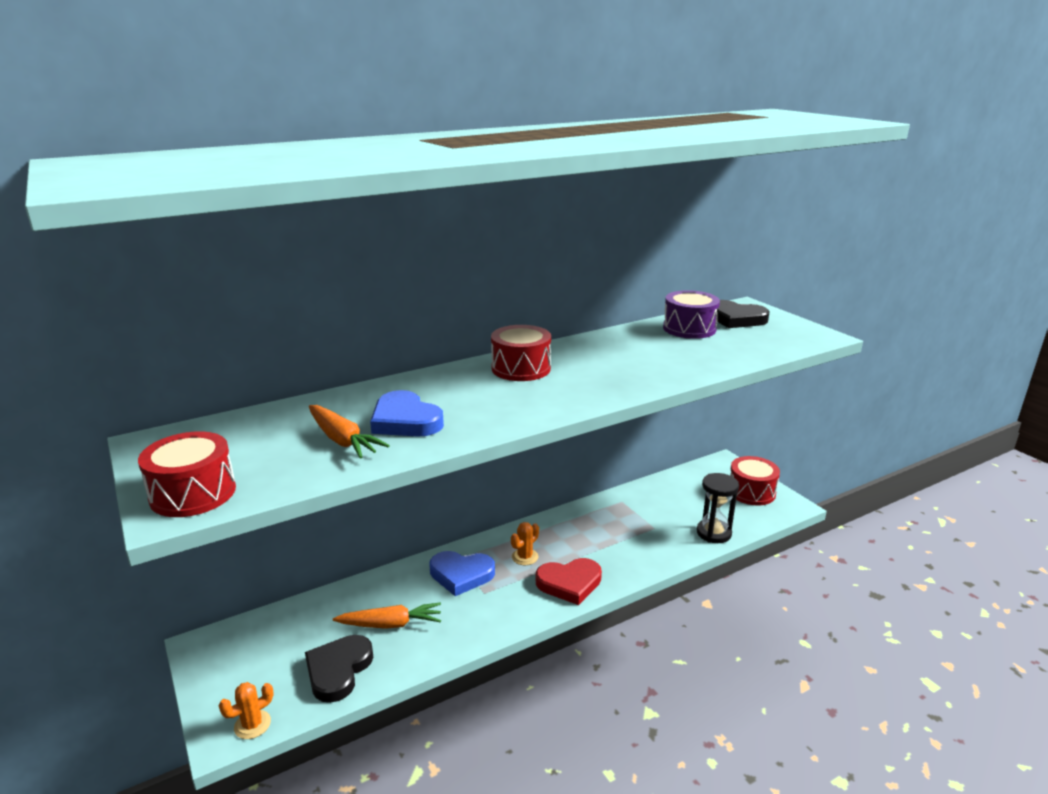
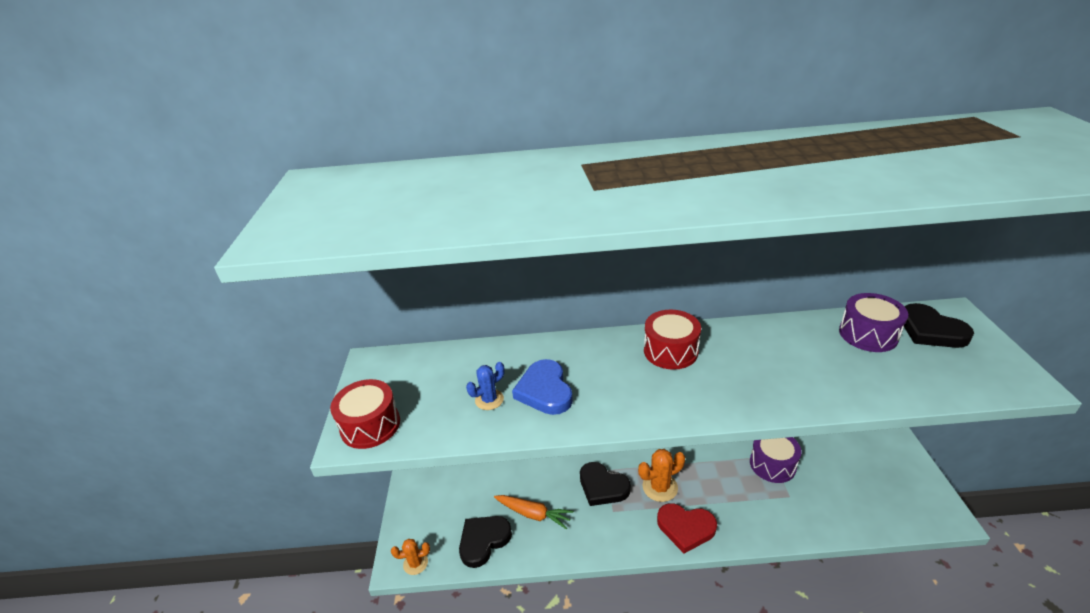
camera: 30 degrees right, 10 degrees up
orange carrot [309,405,390,459] -> blue cactus [466,362,505,410]
blue heart [430,551,495,596] -> black heart [580,462,631,506]
orange cactus [511,522,539,565] -> orange cactus [638,449,685,502], size x1.53
black hourglass [697,473,739,543] -> none
red drum [730,456,780,505] -> none
none -> purple drum [750,437,802,483]

